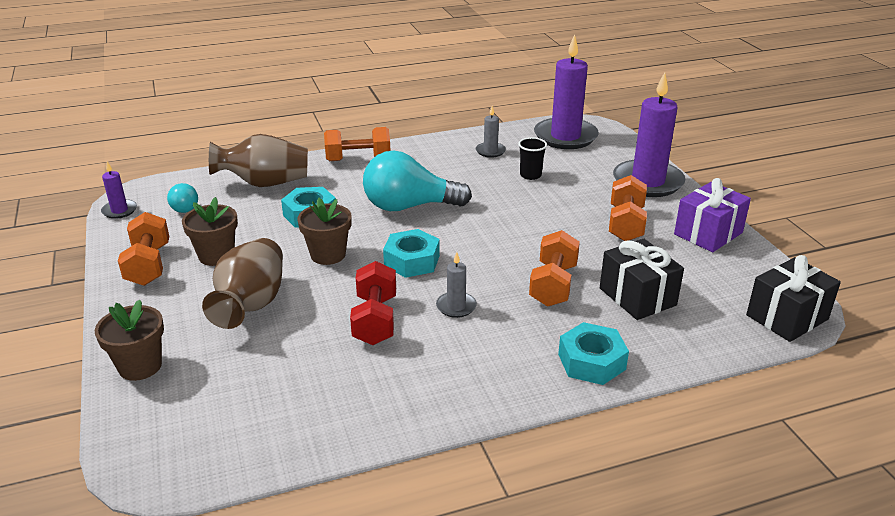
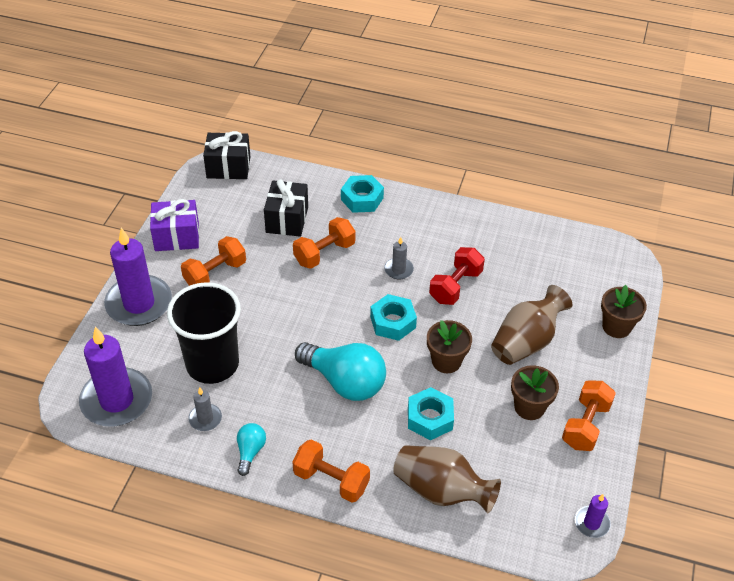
camera: 145 degrees left, 15 degrees up
turquoise light bulb [167,183,198,213] -> turquoise light bulb moved to [237,423,266,476]
black cup [518,137,547,180] -> black cup [167,282,241,384], size x2.44

